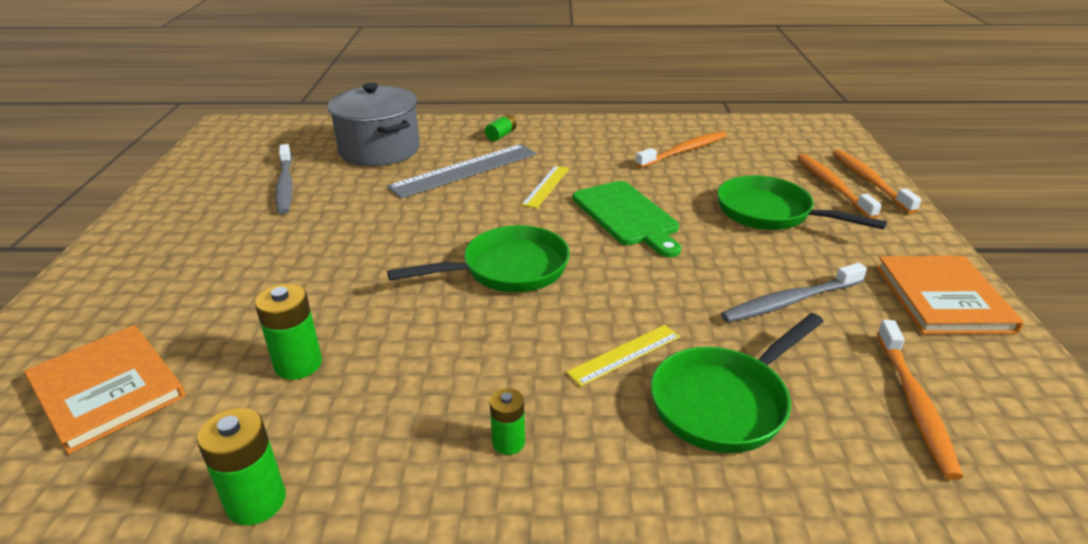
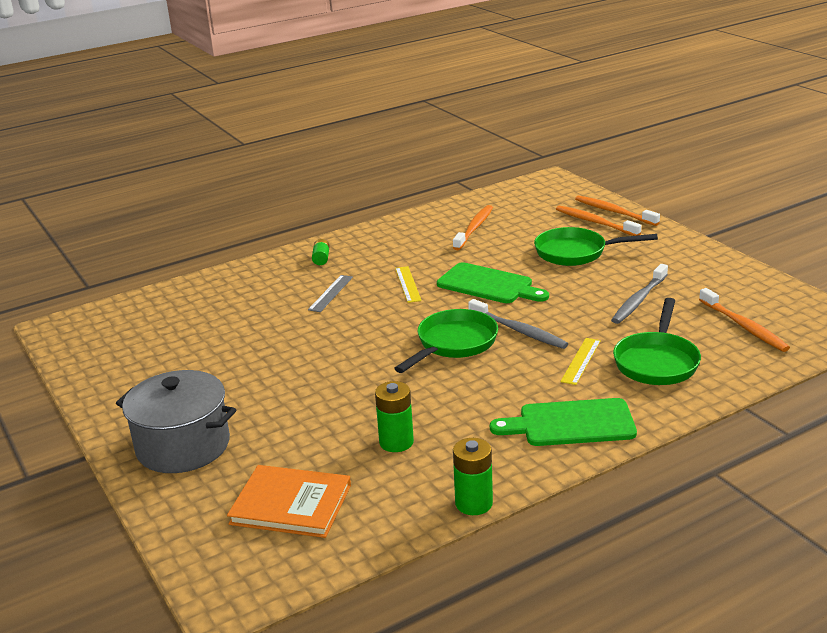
camera: 30 degrees left, 5 degrees down
grey toothbrush [275,144,293,214] -> grey toothbrush moved to [468,299,568,349]
grey pot [328,83,420,166] -> grey pot moved to [116,370,236,473]
grey ruler [387,144,537,199] -> grey ruler [308,275,353,312], size x0.55
green battery [490,388,525,455] -> green cutting board [490,398,637,446]
orange book [876,256,1024,334] -> none

